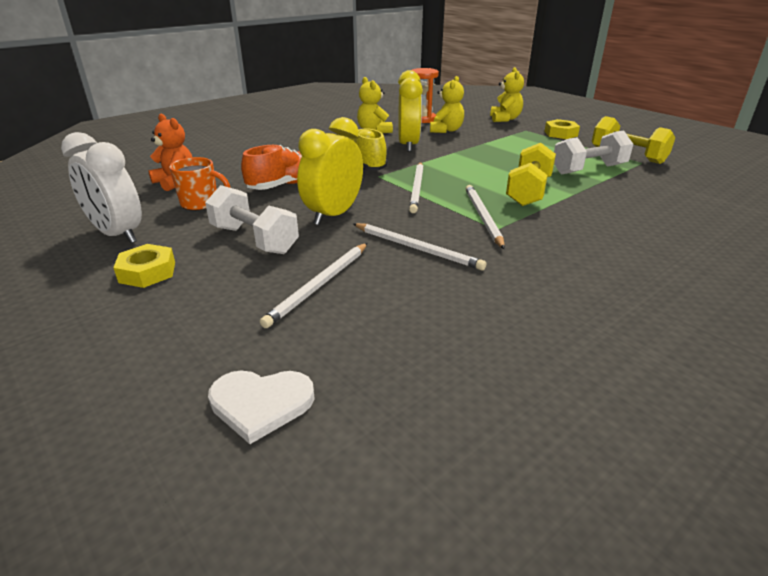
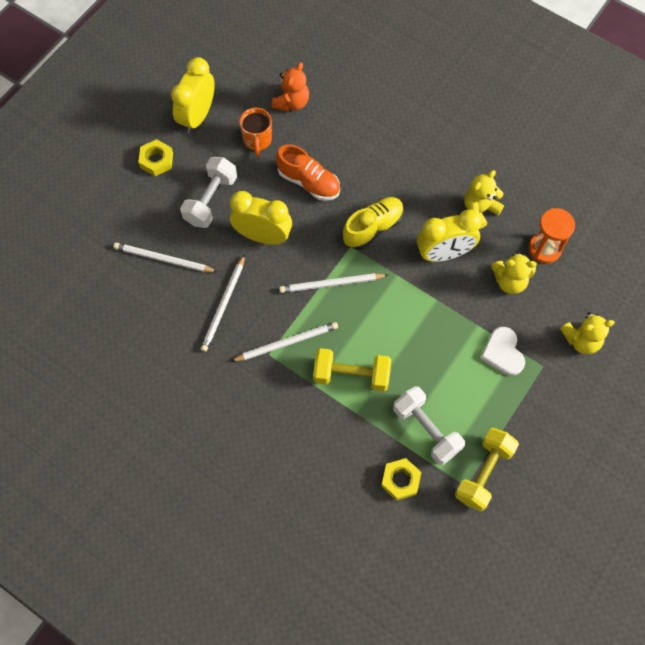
camera: 75 degrees right, 35 degrees up
white clock [61,132,142,243] -> yellow clock [171,57,215,133]
white heart [208,371,315,444] -> white heart moved to [480,327,525,376]
yellow nut [544,119,580,139] -> yellow nut moved to [381,458,421,501]

